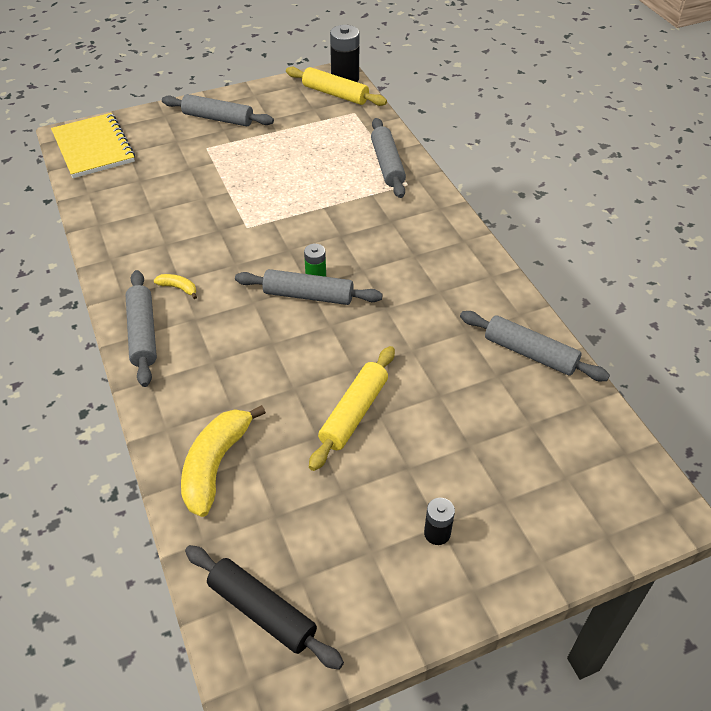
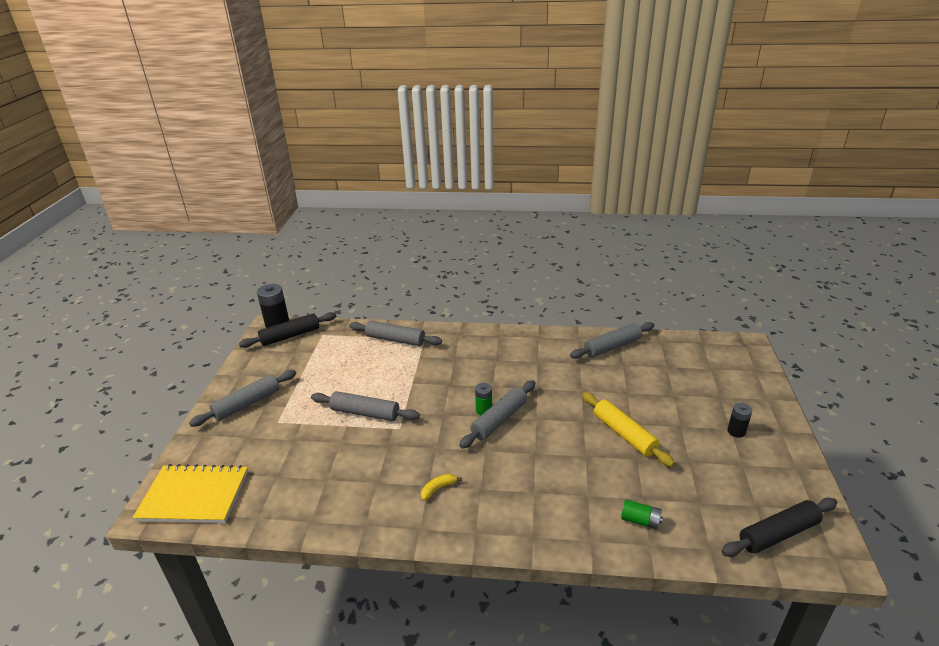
camera: 60 degrees left, 15 degrees down
grey rolling pin [125,270,157,387] -> grey rolling pin moved to [311,391,420,421]
yellow banana [181,405,266,517] -> green battery [621,499,663,529]
yellow rolling pin [286,67,387,106] -> black rolling pin [239,312,336,348]

